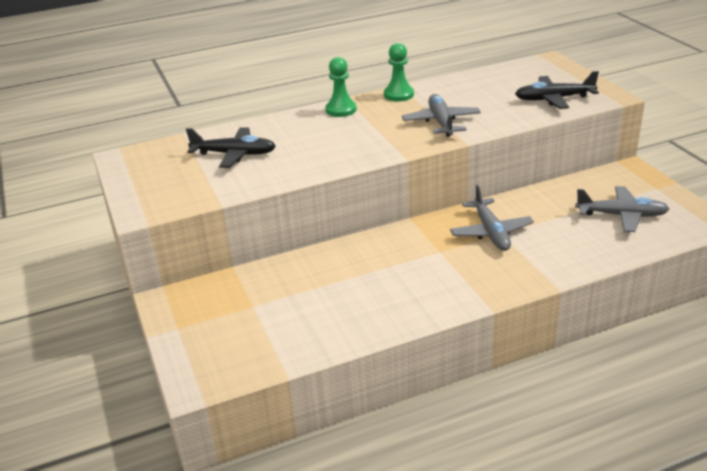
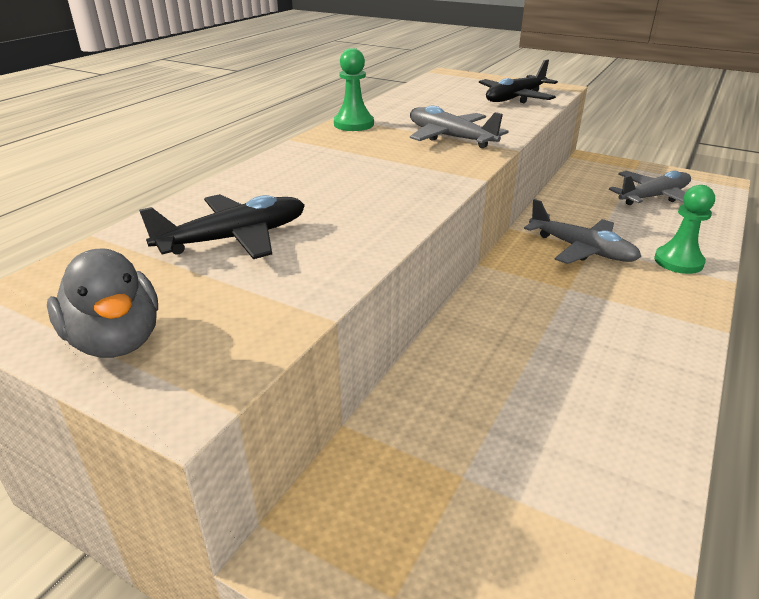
camera: 40 degrees left, 0 degrees up
green pawn [326,57,357,117] -> green pawn moved to [654,185,715,274]
none -> grey duck [47,248,158,358]

